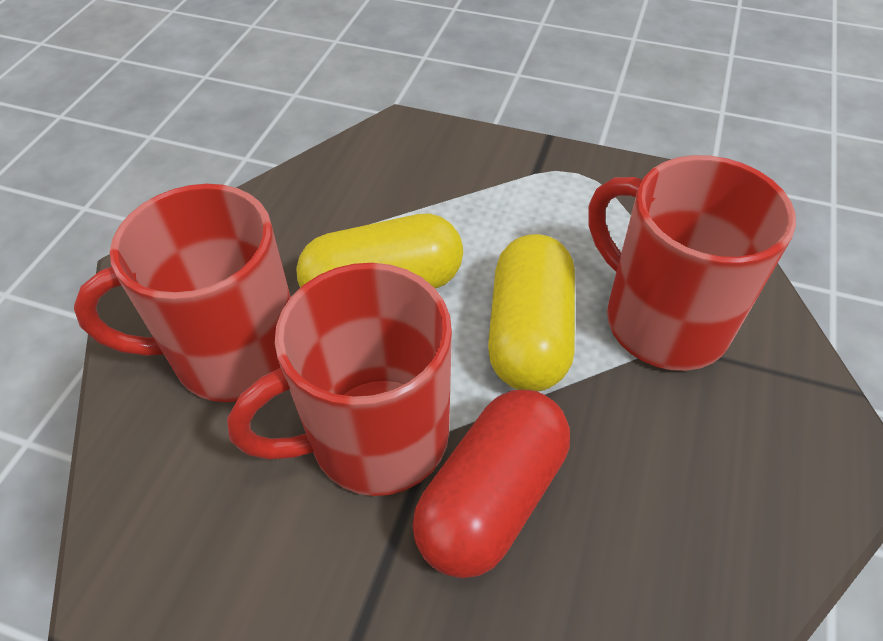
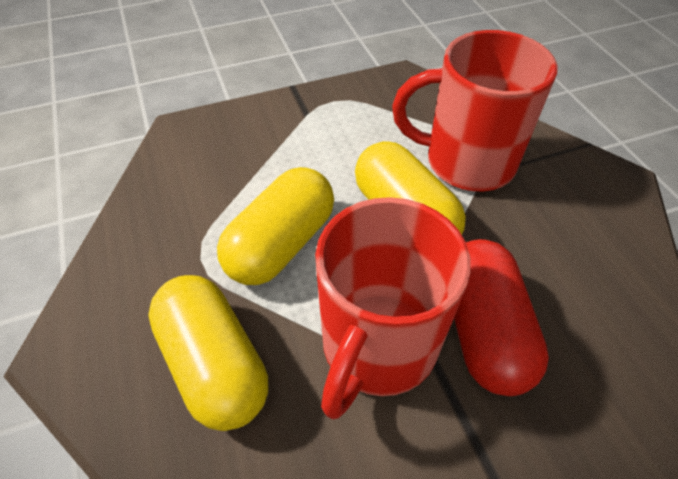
camera: 40 degrees left, 0 degrees up
red mug [74,184,291,402] -> yellow capsule [148,275,268,431]

